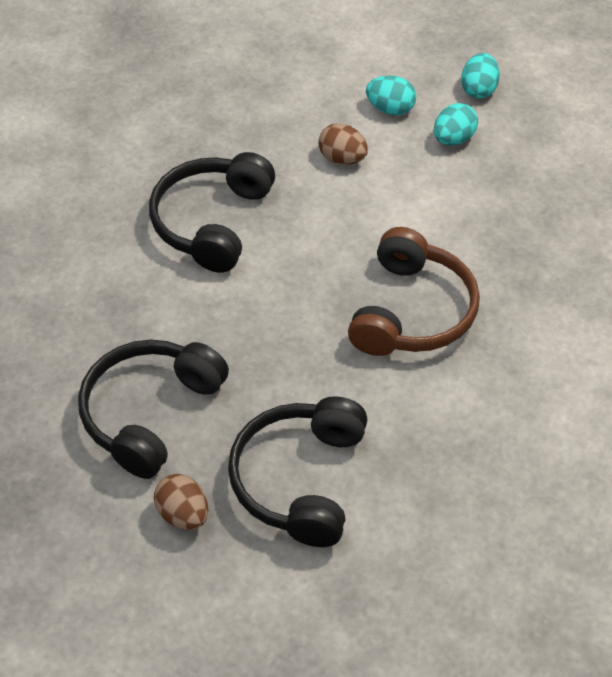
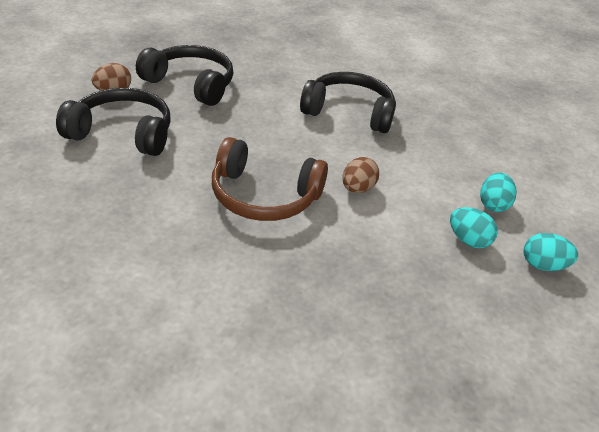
camera: 85 degrees right, 10 degrees down
brown egg [318,123,368,165] -> brown egg moved to [342,157,379,193]

